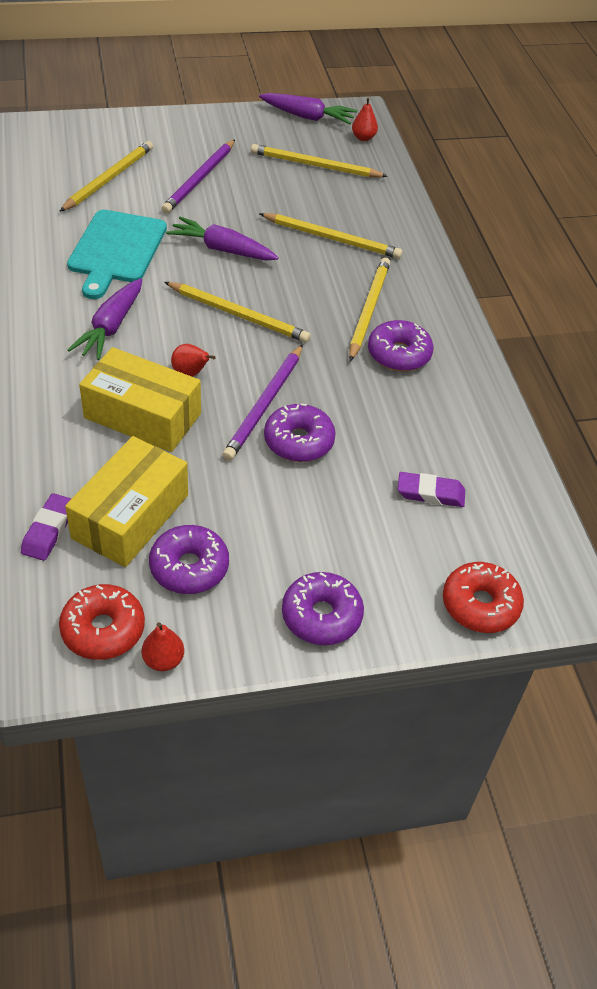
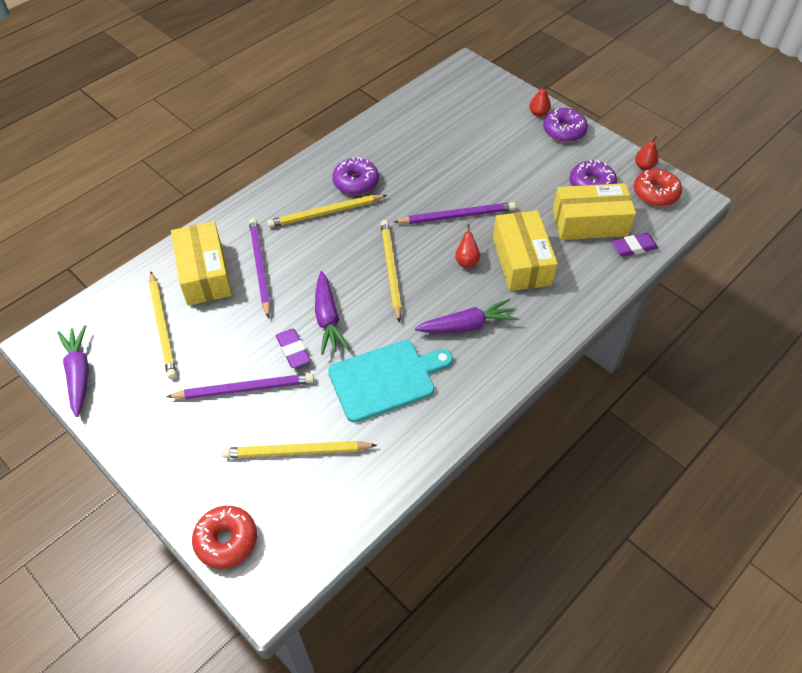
camera: 120 degrees left, 5 degrees up
yellow pencil [259,213,403,259] -> purple pencil [249,218,271,319]
purple donut [264,404,336,462] -> none
red pear [352,97,378,141] -> red pear moved to [529,83,551,117]
purple eraser [398,472,465,507] -> purple eraser moved to [276,329,310,368]
red donut [443,562,524,633] -> red donut moved to [192,506,257,569]
none -> yellow box [171,221,232,306]

